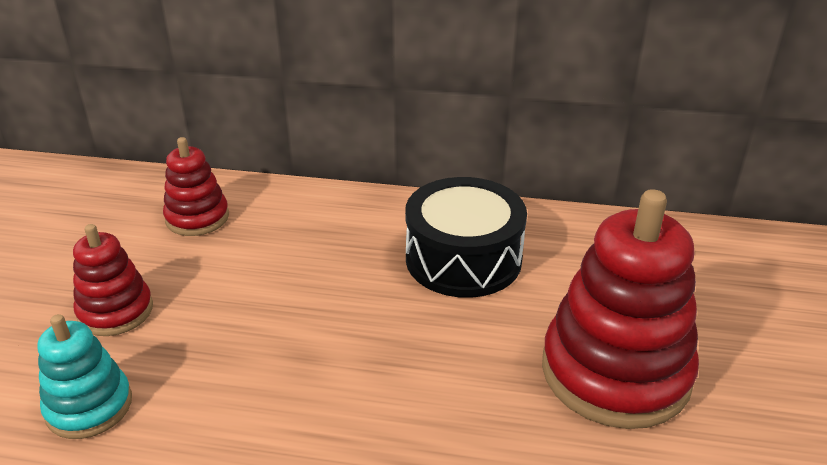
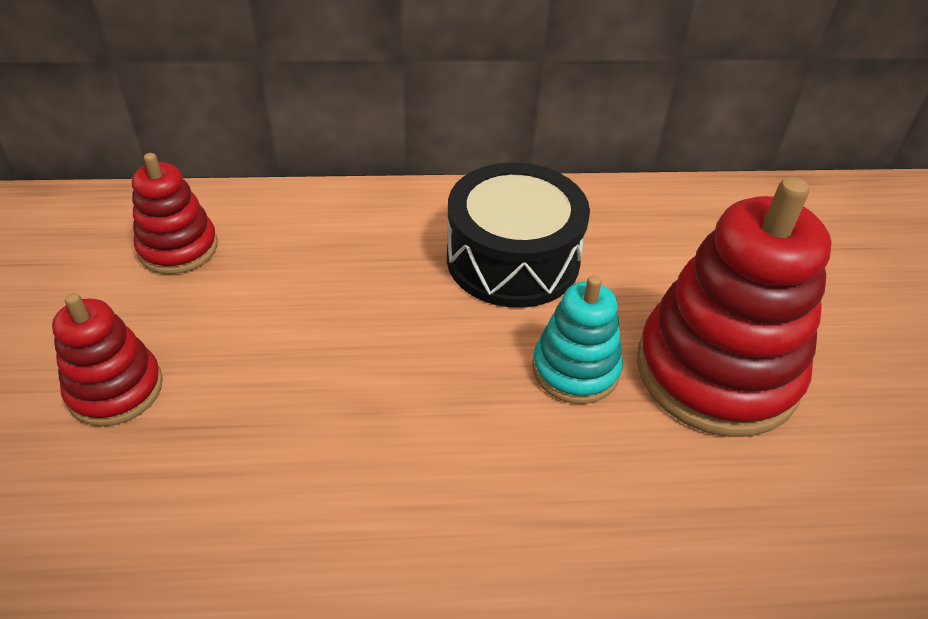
camera: 15 degrees left, 10 degrees up
turquoise stacking toy [38,314,132,439] -> turquoise stacking toy moved to [532,275,623,404]

